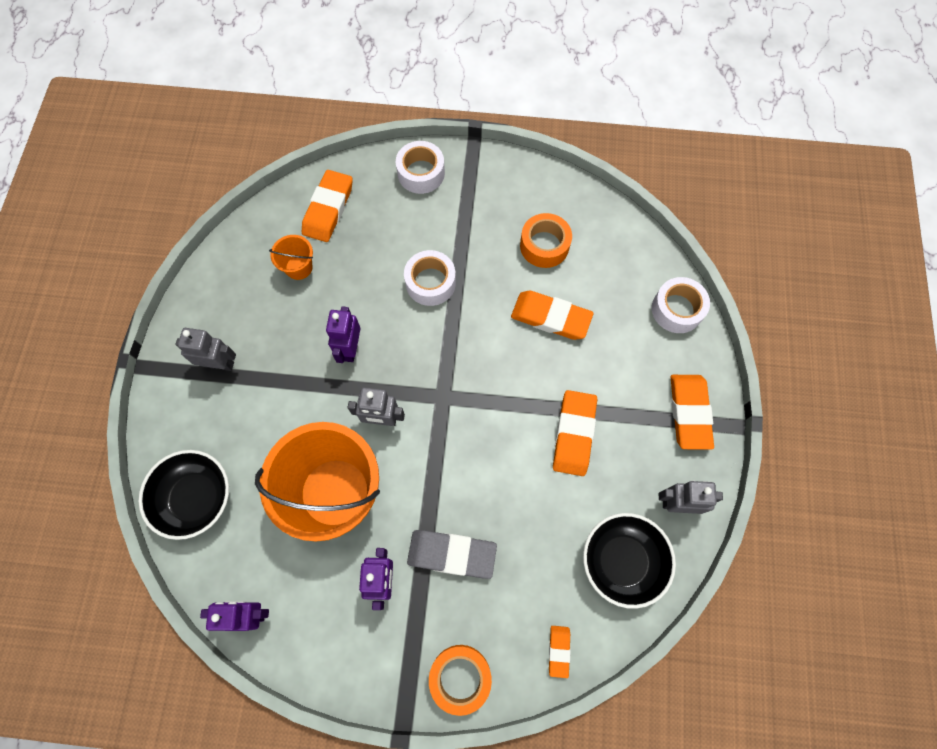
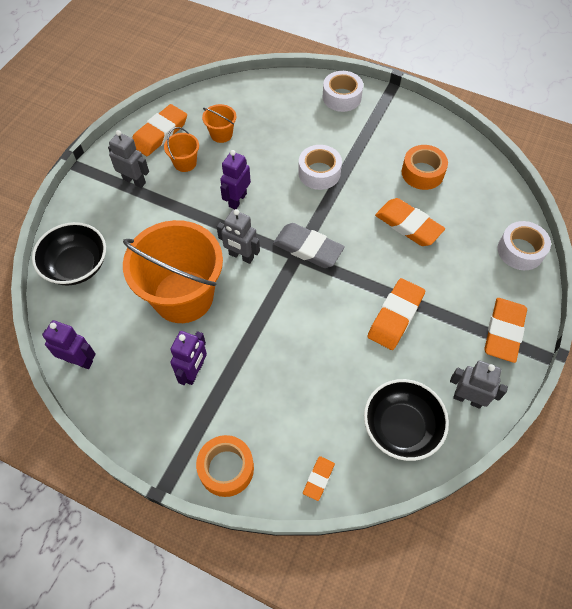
camera: 20 degrees right, 10 degrees down
orange eraser [302,170,353,242] -> orange eraser moved to [132,104,187,156]
grey eraser [407,530,497,579] -> grey eraser moved to [273,223,345,268]
none -> orange bucket [164,127,199,172]

